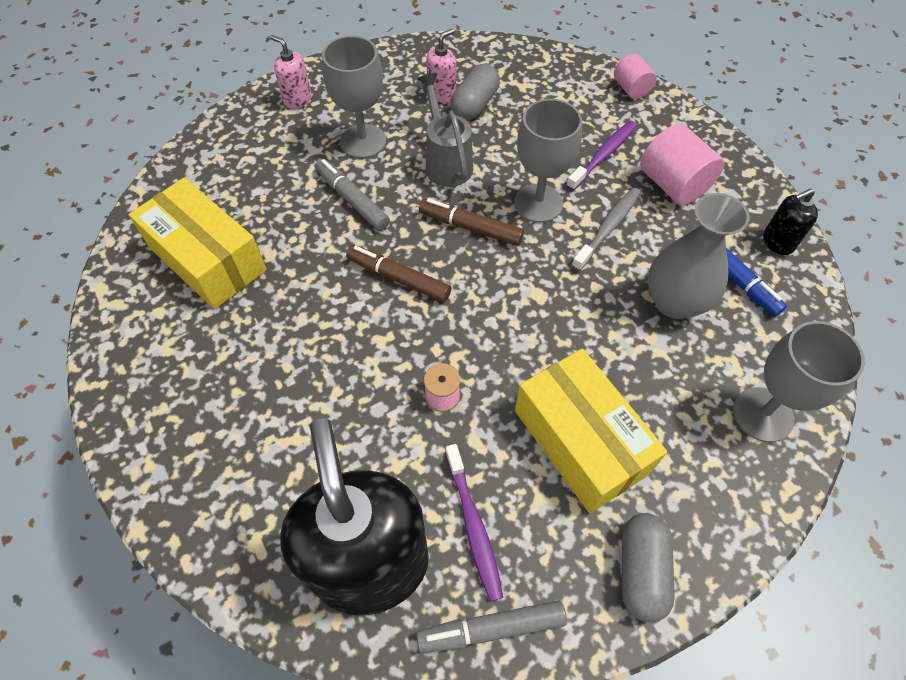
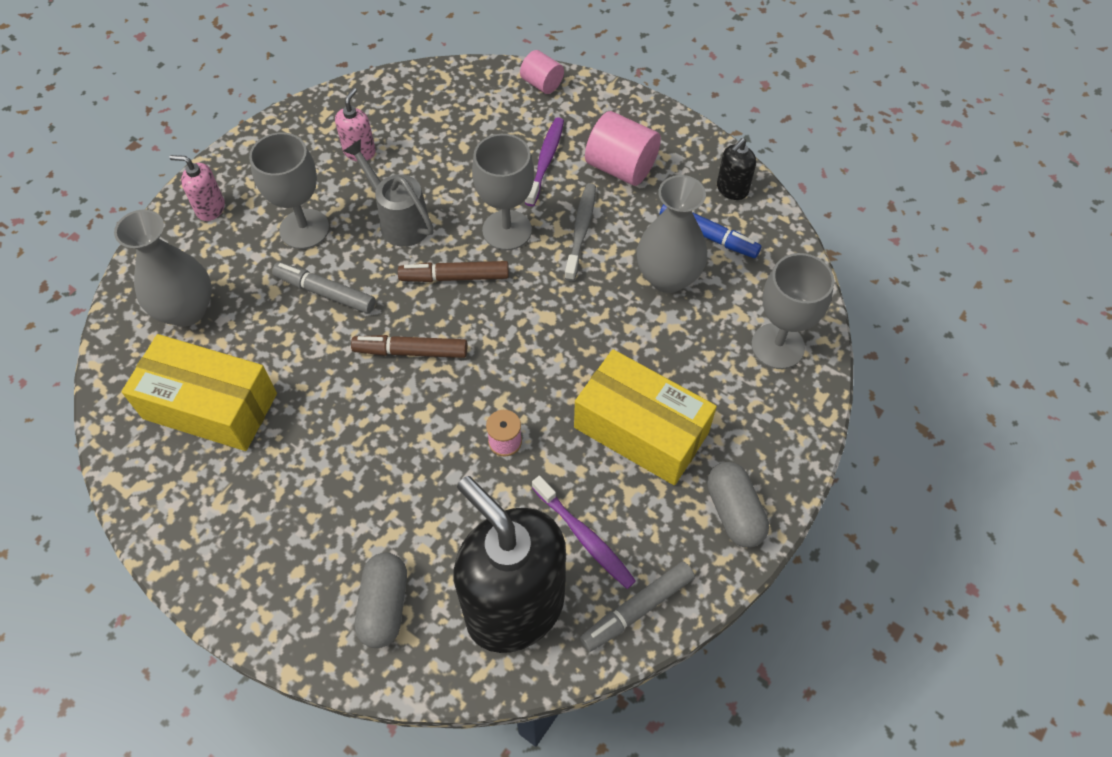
camera: 25 degrees left, 0 degrees up
grey capsule [451,64,500,121] -> grey capsule moved to [355,553,407,648]
none -> grey vase [114,209,212,327]

